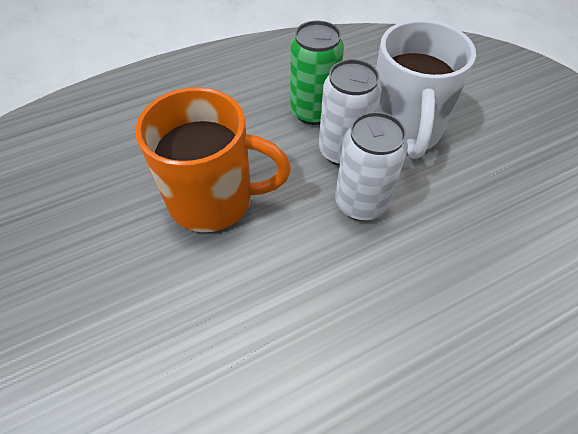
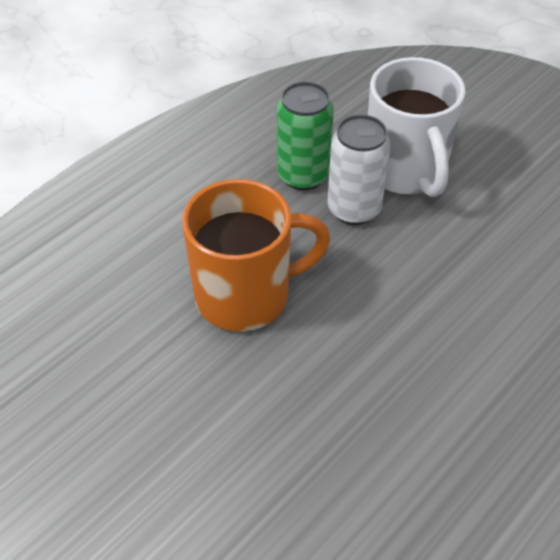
camera: 20 degrees left, 5 degrees down
white can [335,112,408,221] -> none

